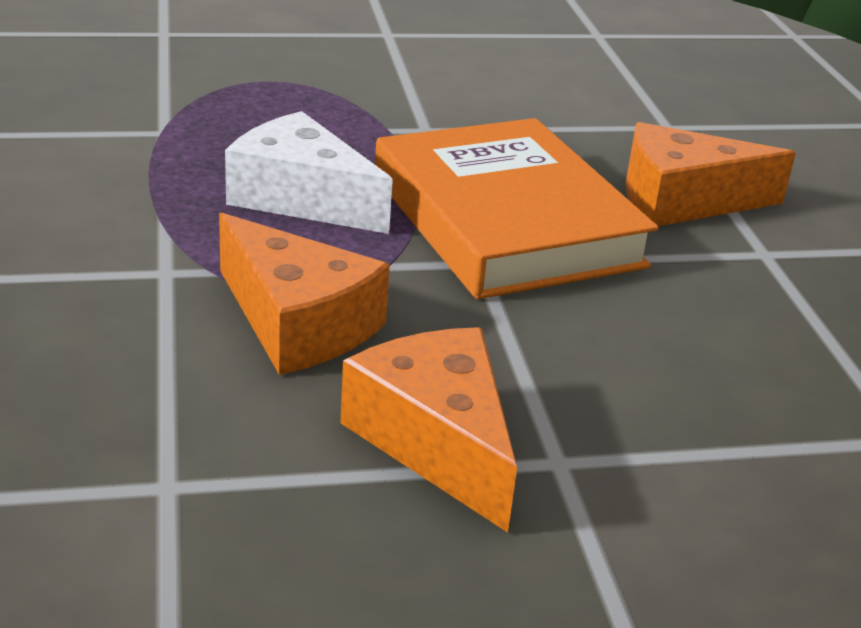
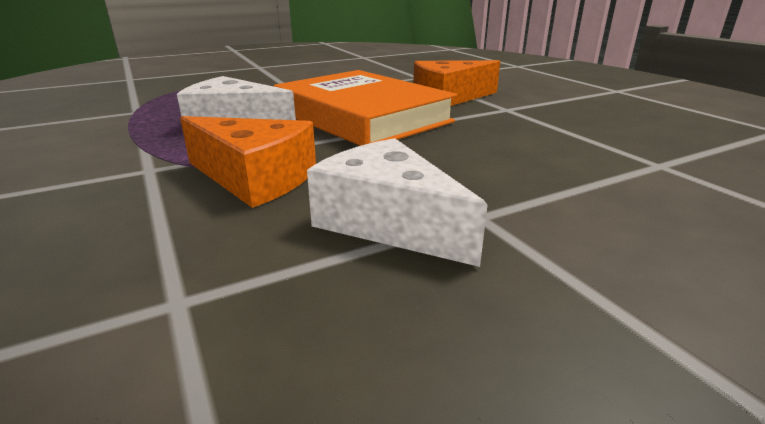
camera: 15 degrees left, 5 degrees down
orange cheese [340,327,517,533] -> white cheese [307,138,488,267]

